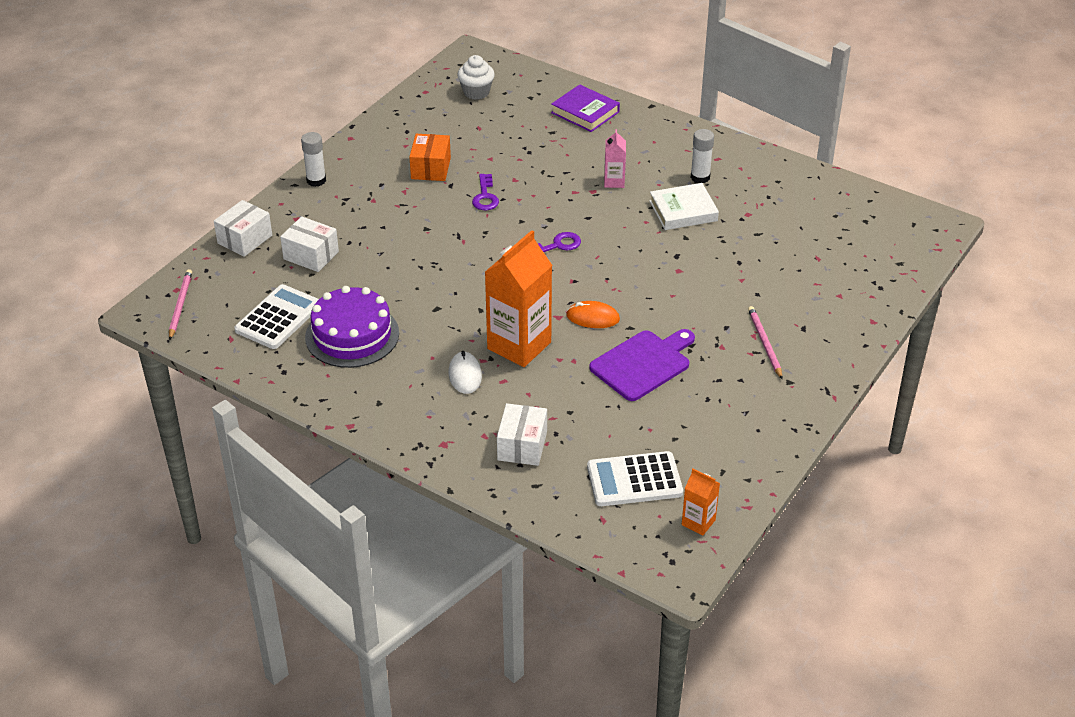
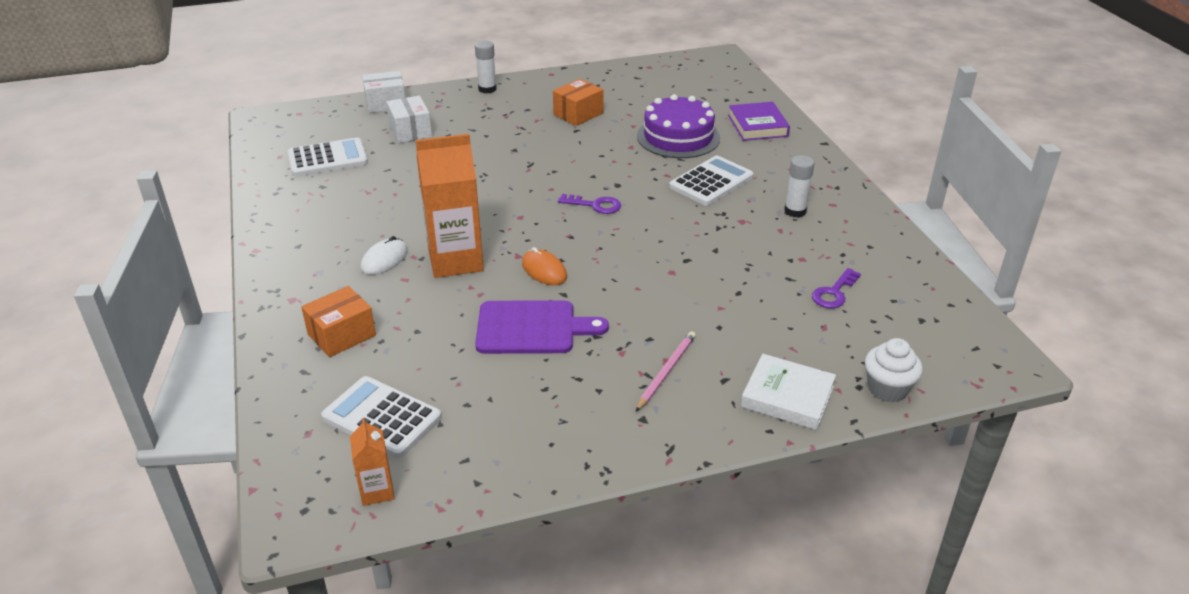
camera: 40 degrees right, 5 degrees down
pink pencil [169,269,192,340] -> none
purple cake [305,286,399,368] -> purple cake moved to [637,94,720,158]
white cupcake [457,55,495,100] -> white cupcake moved to [865,338,923,402]
purple key [472,174,499,210] -> purple key moved to [812,268,861,309]
white box [497,403,547,466] -> orange box [301,286,376,357]
pink carton [604,129,626,188] -> white calculator [669,156,754,206]
white book [649,183,719,230] -> white book moved to [741,354,836,430]

